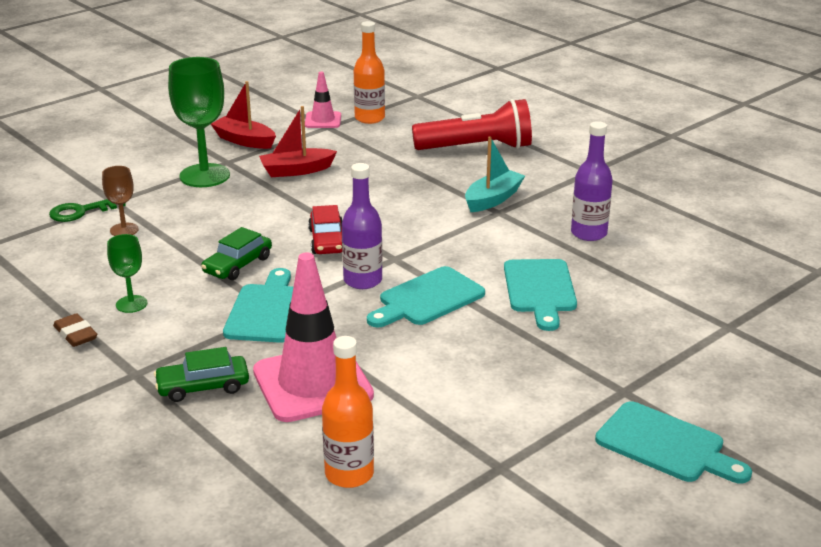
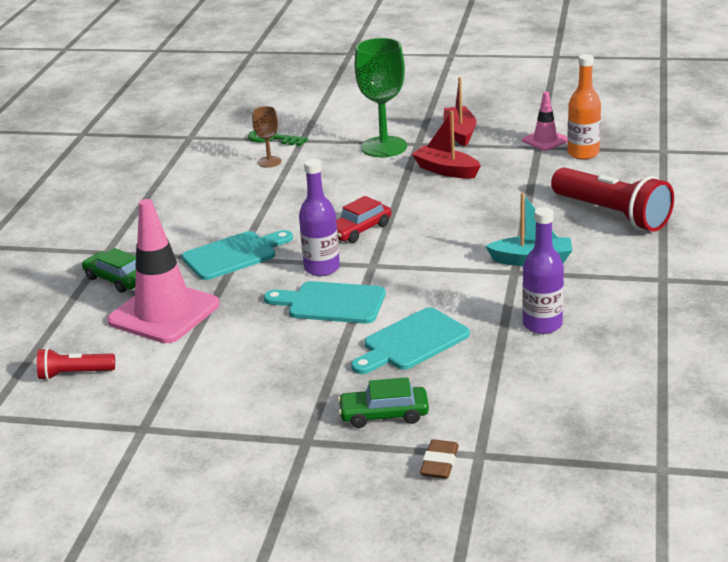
camera: 55 degrees right, 0 degrees up
brown eraser [53,313,97,347] -> brown eraser moved to [420,439,459,479]
green goblet [107,234,148,313] -> none
green car [201,227,272,280] -> green car moved to [338,377,429,428]
orange bottle [322,336,374,488] -> red flashlight [37,348,115,380]
turquoise cutting board [595,401,752,483] -> none

